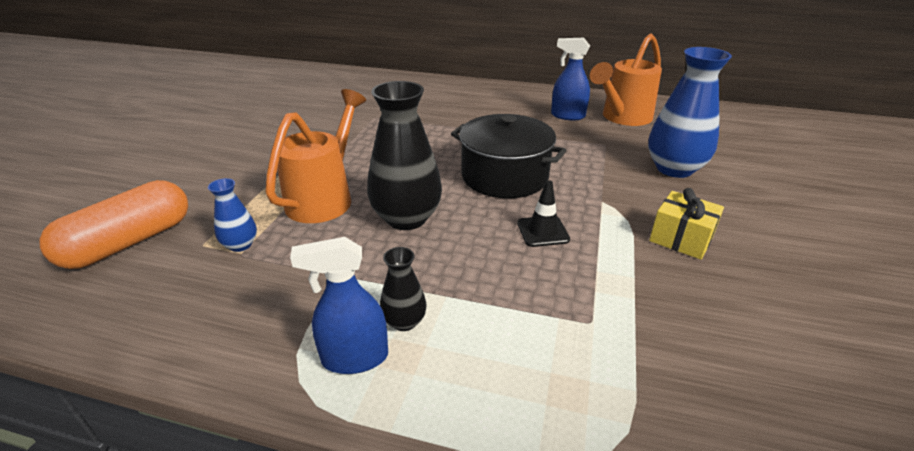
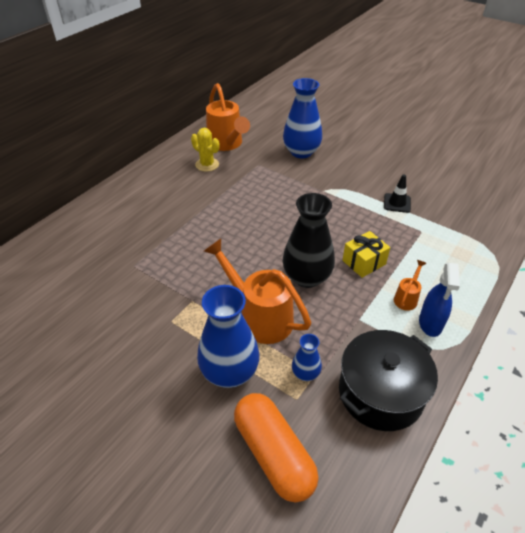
camera: 70 degrees left, 10 degrees up
black vase [380,247,427,331] -> orange watering can [394,260,427,311]
black pot [451,114,567,198] -> black pot moved to [339,330,438,431]
black traffic cone [517,180,570,247] -> black traffic cone moved to [384,175,411,213]
blue spray bottle [551,38,590,120] -> yellow cactus [191,128,219,172]
yellow gift [649,188,724,260] -> yellow gift moved to [343,231,390,278]
none -> blue vase [197,285,260,388]

